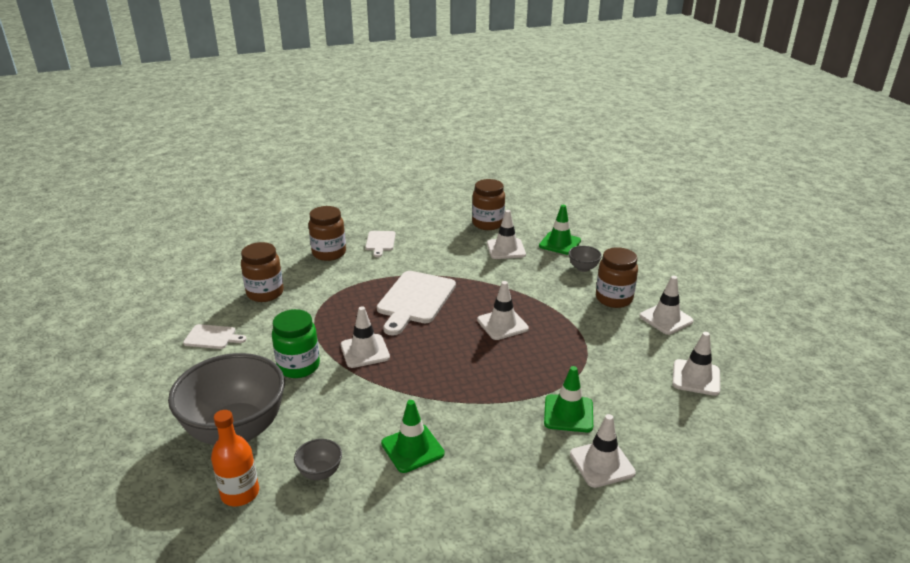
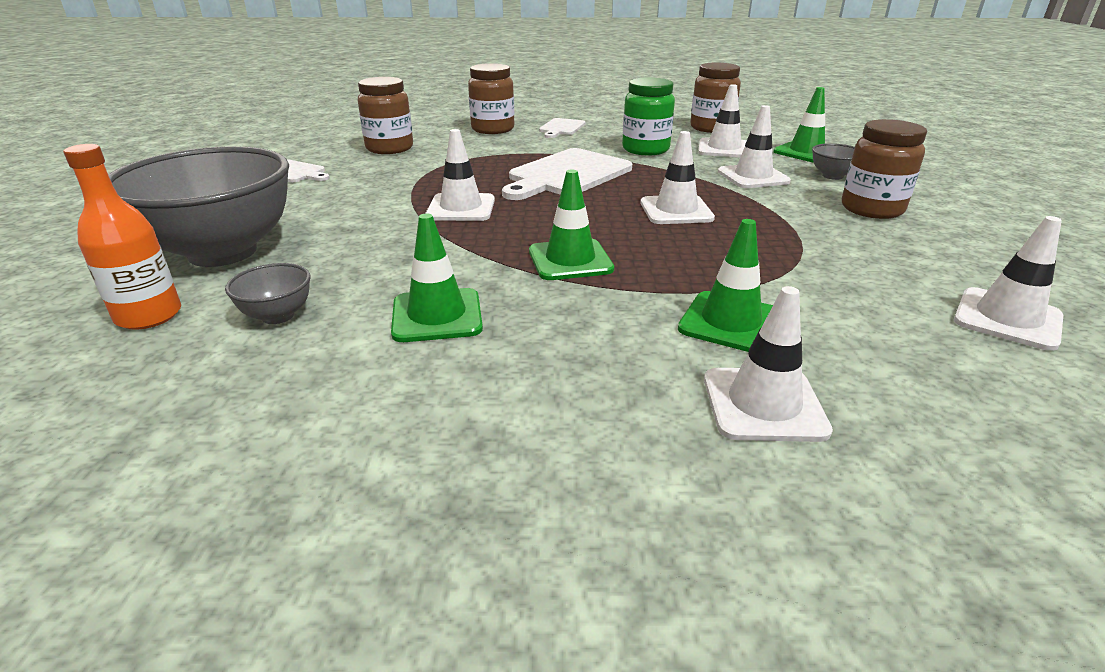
camera: 20 degrees right, 0 degrees up
green jar [272,309,320,378] -> green jar moved to [622,77,675,155]
white traffic cone [640,276,694,335] -> white traffic cone moved to [718,105,791,188]
none -> green traffic cone [529,169,614,280]

